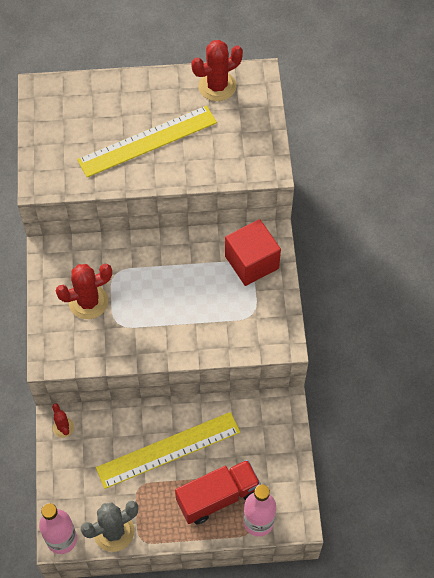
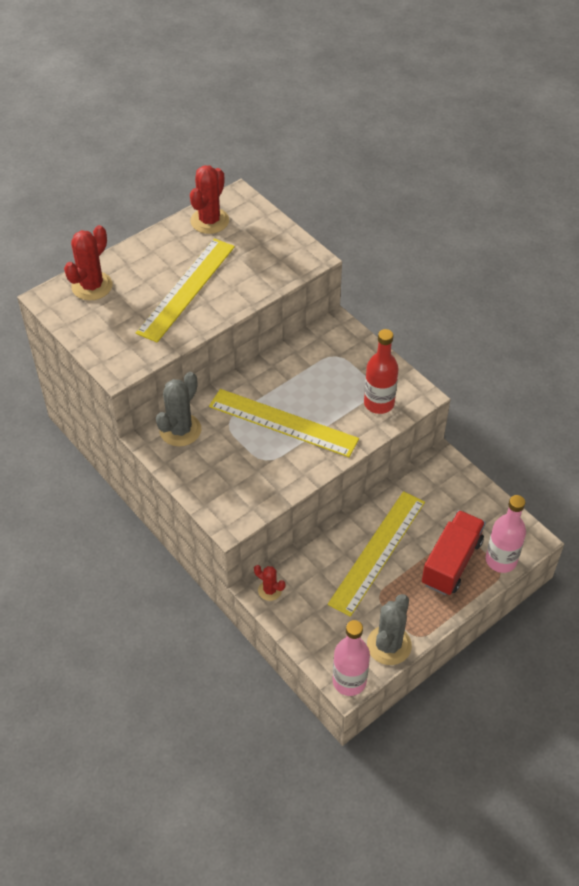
camera: 35 degrees left, 10 degrees down
red cactus [56,264,112,319] -> red cactus moved to [64,225,112,301]
red cube [225,219,281,286] -> none
none -> grey cactus [156,372,201,446]
none -> yellow ruler [209,389,359,457]
none -> red bottle [364,329,399,414]

